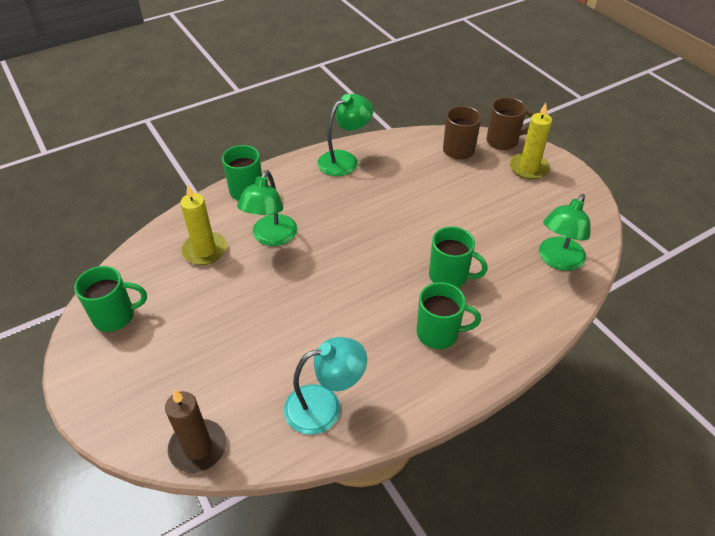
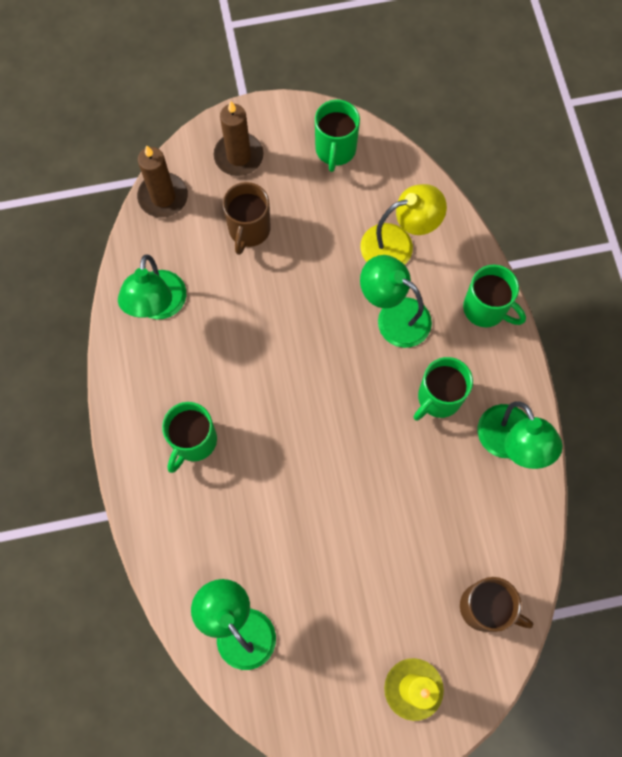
camera: 110 degrees right, 25 degrees up
yellow candle [180,185,227,265] -> yellow lamp [360,184,447,265]
turquoise lamp [284,337,367,435] -> green lamp [118,254,186,319]
green mug [429,226,488,288] -> green mug moved to [413,357,473,421]
brown mug [486,97,534,150] -> brown mug moved to [223,182,271,255]
none -> brown candle [214,101,264,176]

